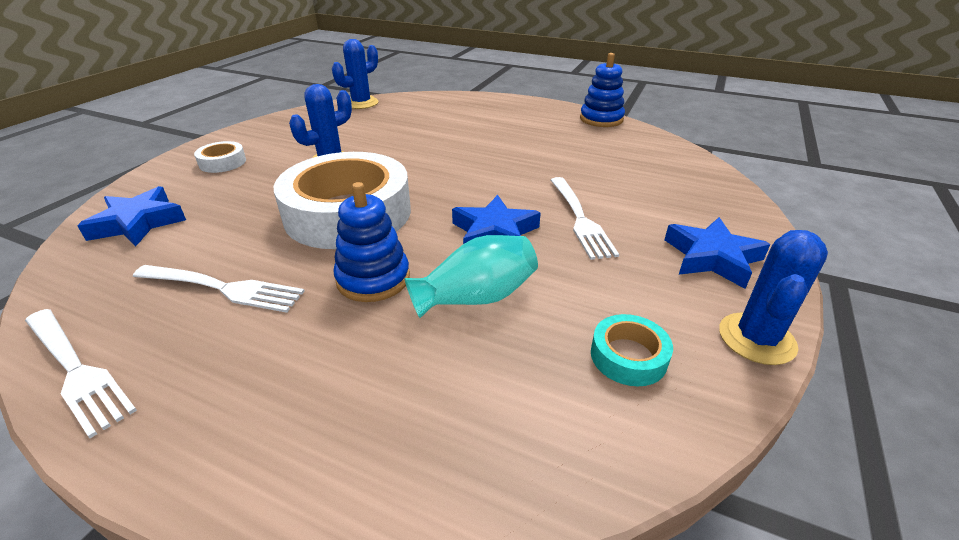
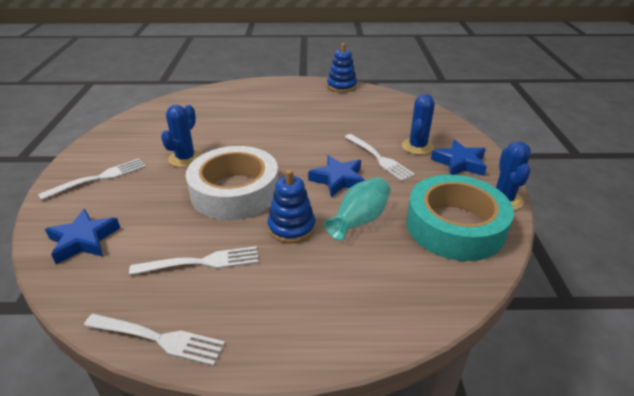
camera: 25 degrees left, 0 degrees up
white tape [194,141,246,173] -> white fork [38,159,146,200]
blue cactus [332,39,378,109] -> blue cactus moved to [402,94,435,155]
turquoise tape [591,314,673,386] -> turquoise tape [406,175,514,261], size x2.39

